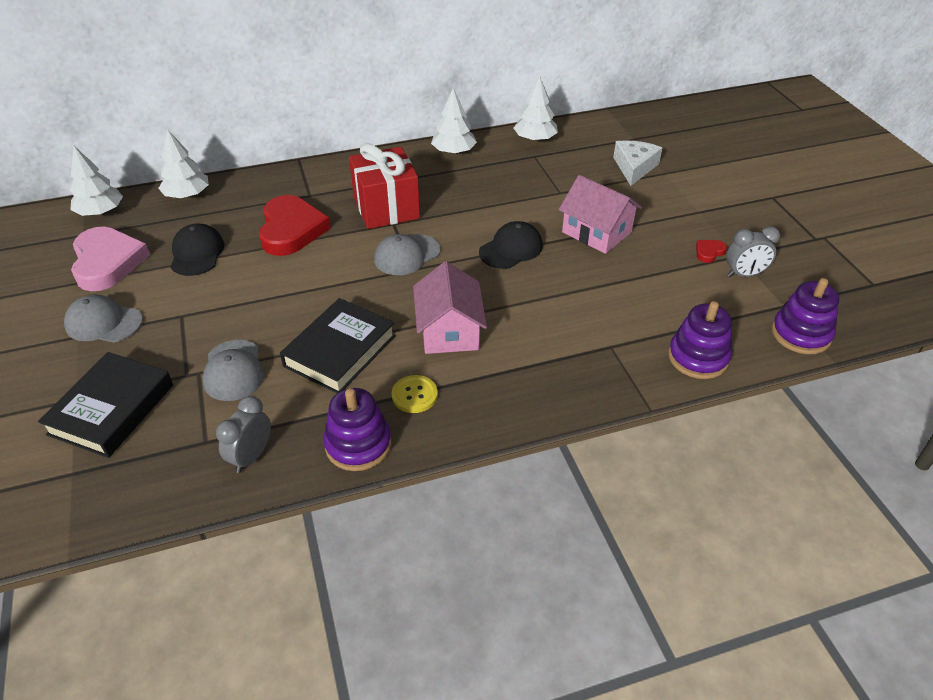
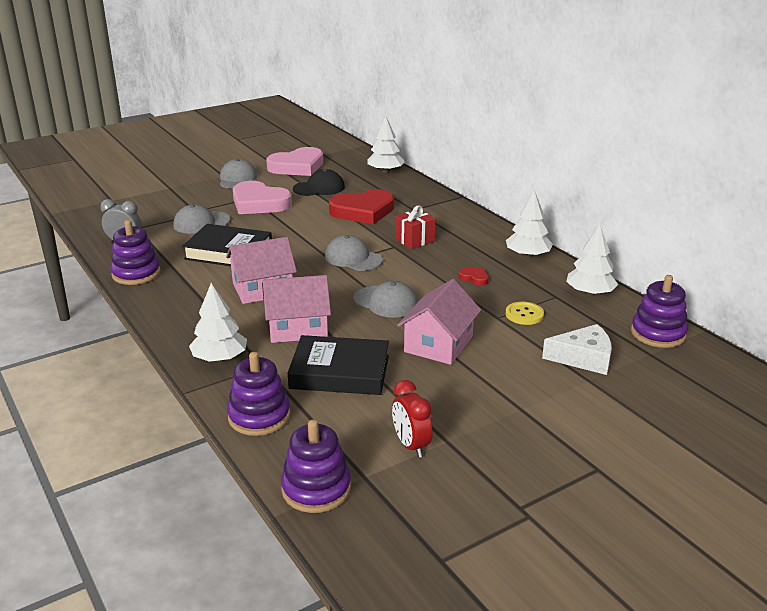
camera: 75 degrees right, 15 degrees down
black book [38,352,173,458] -> black book moved to [288,335,389,395]
white tree [70,146,123,216] -> white tree moved to [189,283,247,362]
red gift [349,143,420,229] -> red gift [395,205,435,249], size x0.57
yellow button [392,375,438,413] -> yellow button moved to [505,302,544,325]
black cap [479,221,543,269] -> grey cap [353,281,418,318]
red heart [696,240,727,263] -> red heart moved to [458,267,489,285]
grey clock [727,226,780,277] -> red clock [392,380,432,458]
none -> pink heart [233,181,292,214]
none -> pink house [263,275,331,343]
none -> purple stacking toy [631,275,688,348]

